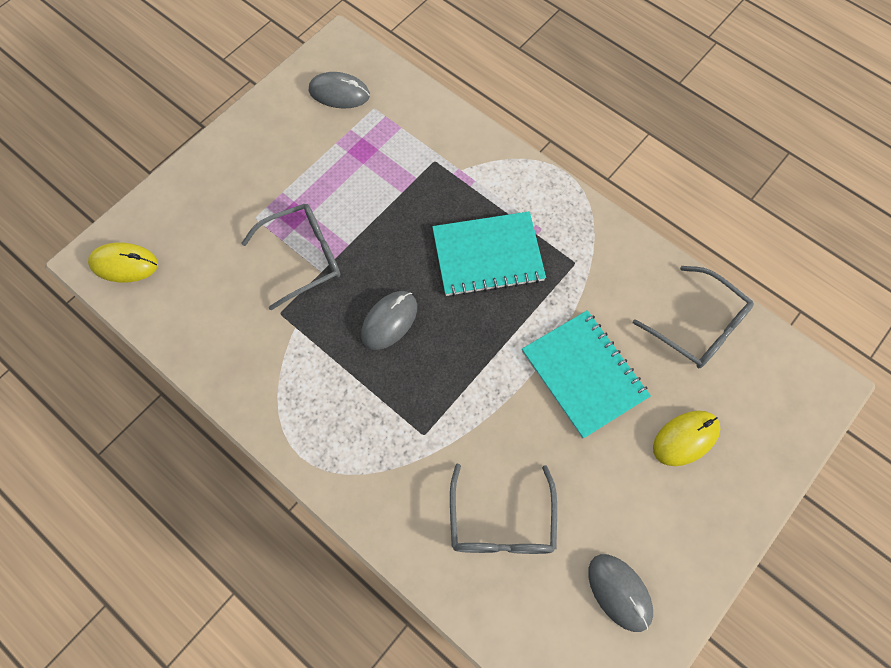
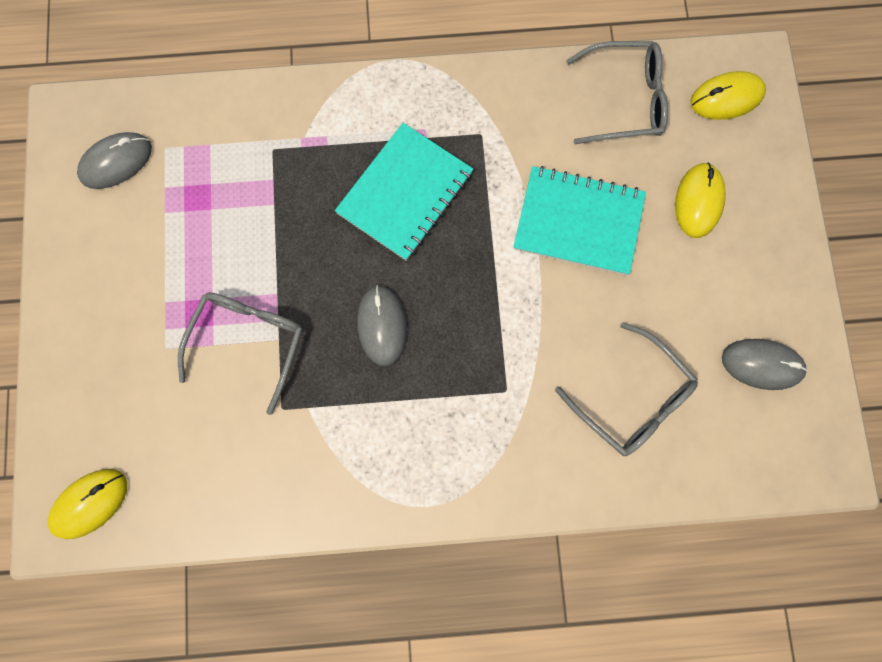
camera: 45 degrees left, 10 degrees up
none -> yellow mouse [690,71,766,120]

